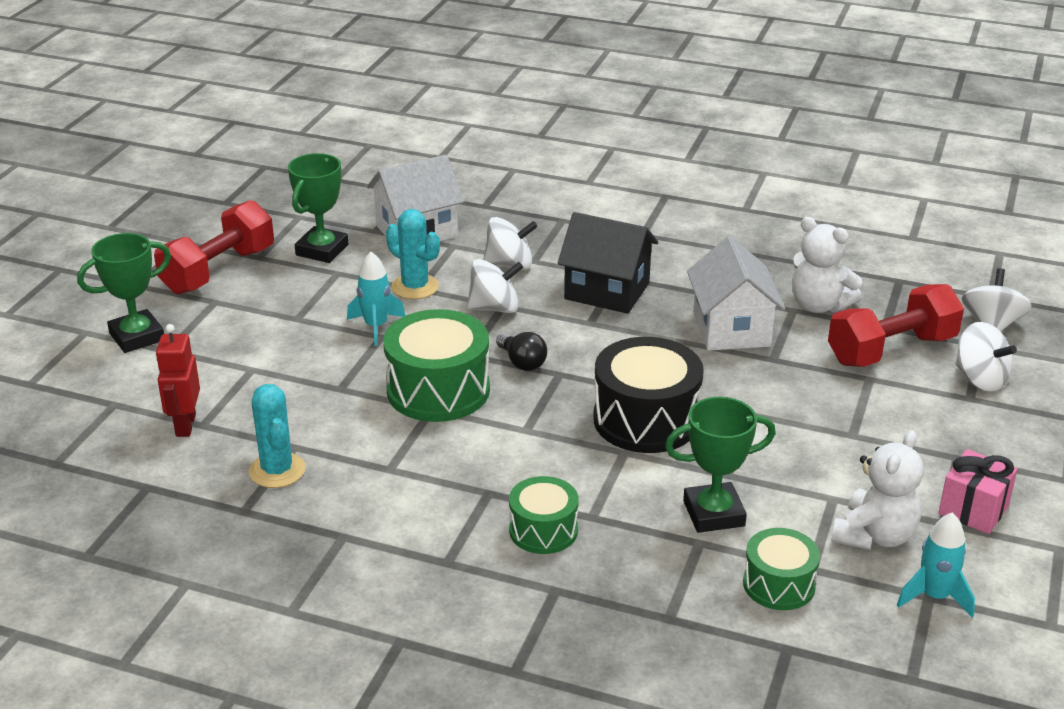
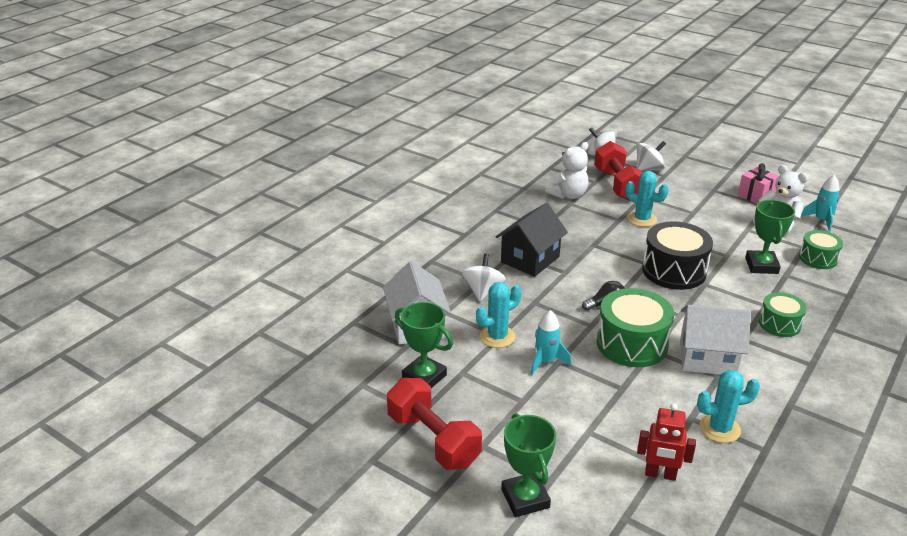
camera: 75 degrees left, 0 degrees up
white spinning top [467,259,523,313] -> none
white house [687,236,785,351] -> white house moved to [680,305,751,375]
none -> turquoise cactus [625,171,669,227]

